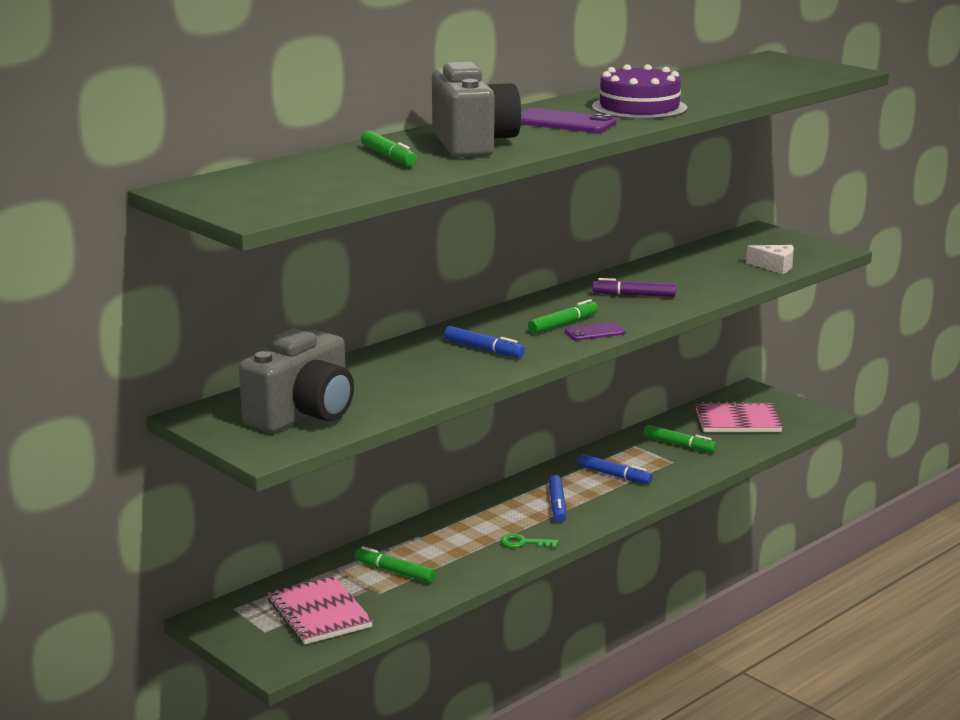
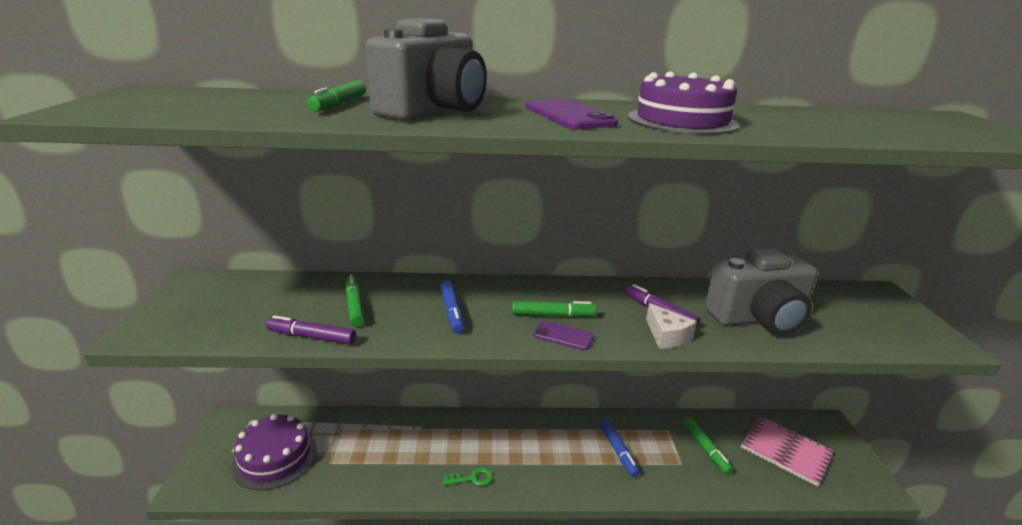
camera: 40 degrees right, 5 degrees up
grey camera [239,328,354,433] -> grey camera moved to [705,248,818,335]
pink notebook [268,576,373,645] -> purple cake [231,414,317,490]
green marker [355,546,436,583] -> green marker moved to [345,274,365,327]
green key [500,534,559,548] -> green key turned 120 degrees clockwise [443,467,493,486]
blue marker [549,475,566,522] -> none
white cheese [746,245,794,274] -> white cheese moved to [646,303,697,349]
none -> purple marker [266,316,356,344]

